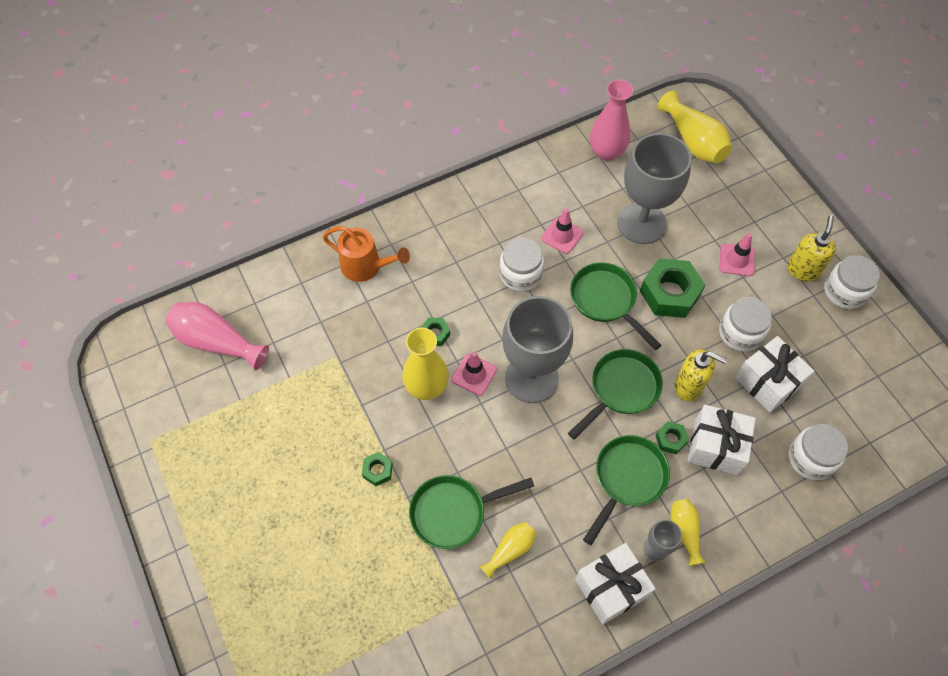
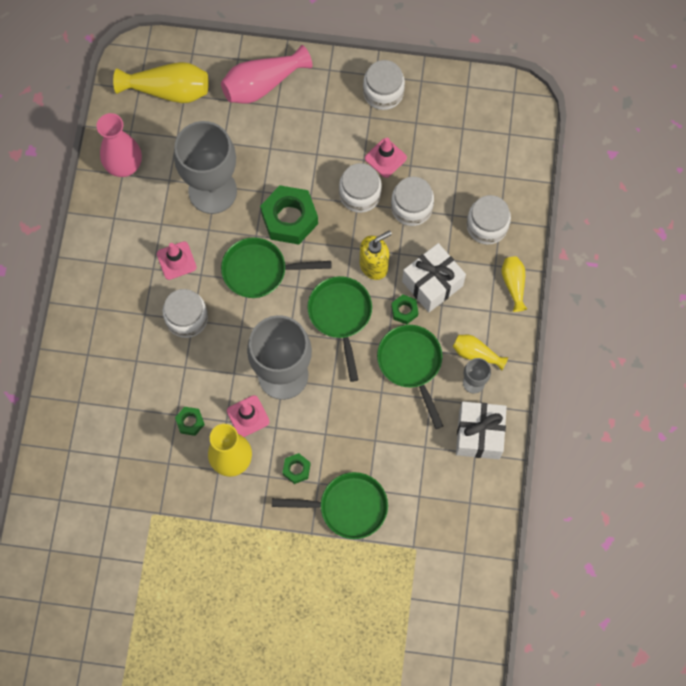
camera: 55 degrees left, 10 degrees up
pink vase [166,302,269,371] -> pink vase moved to [221,45,312,104]
orange watering can [323,226,410,282] -> none
green nut [362,452,393,486] -> green nut moved to [283,453,311,484]
green pan [409,475,534,549] -> green pan turned 105 degrees counterclockwise [272,472,388,539]
yellow vase [479,522,536,580] -> yellow vase moved to [502,256,527,312]
pink traffic cone [720,233,755,276] -> pink traffic cone moved to [365,138,407,178]
white gift [735,336,814,413] -> white jar [391,177,434,226]
yellow soap dispenser [787,215,836,282] -> none

